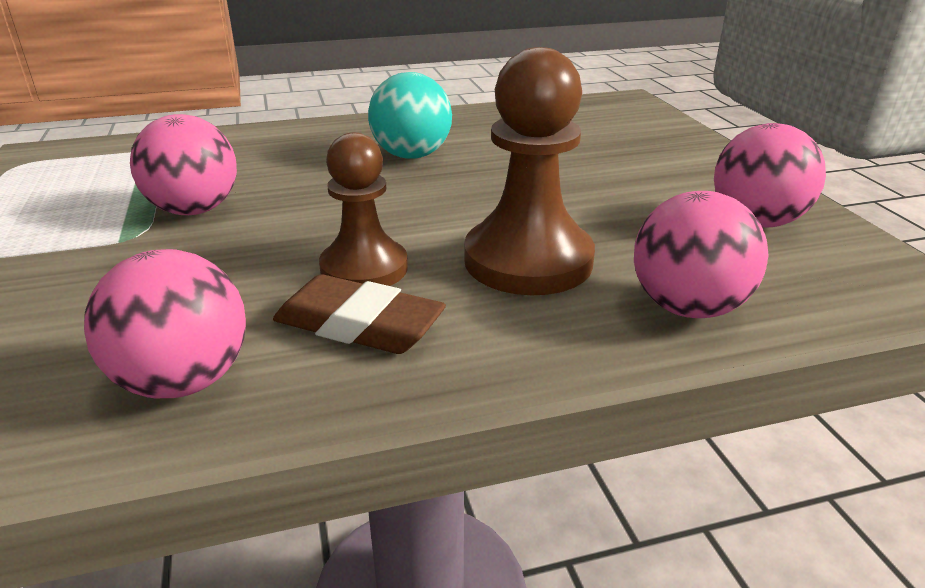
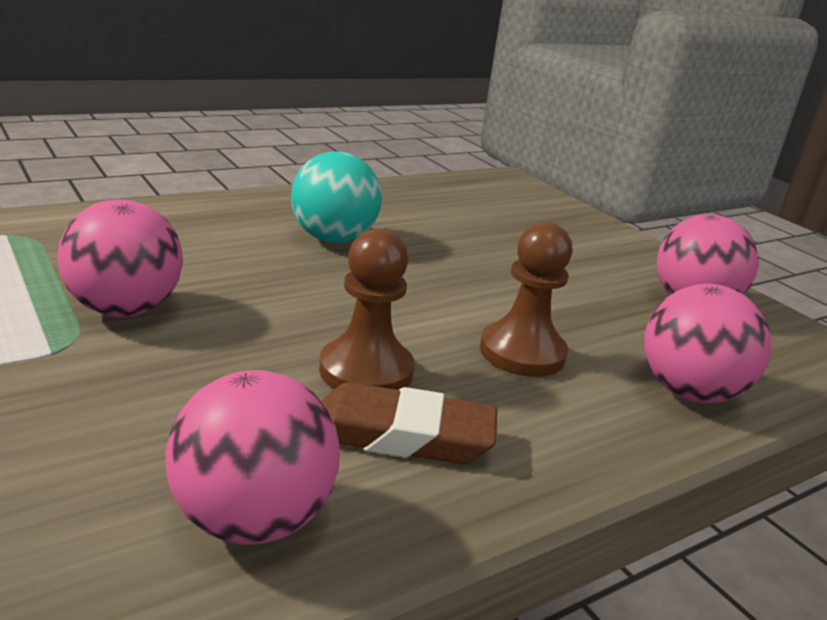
camera: 20 degrees left, 5 degrees down
brown pawn [464,47,595,295] -> brown pawn [480,222,573,377], size x0.66

